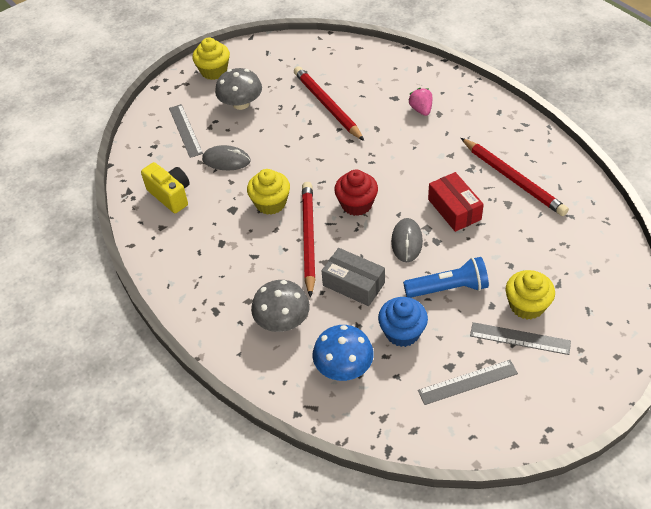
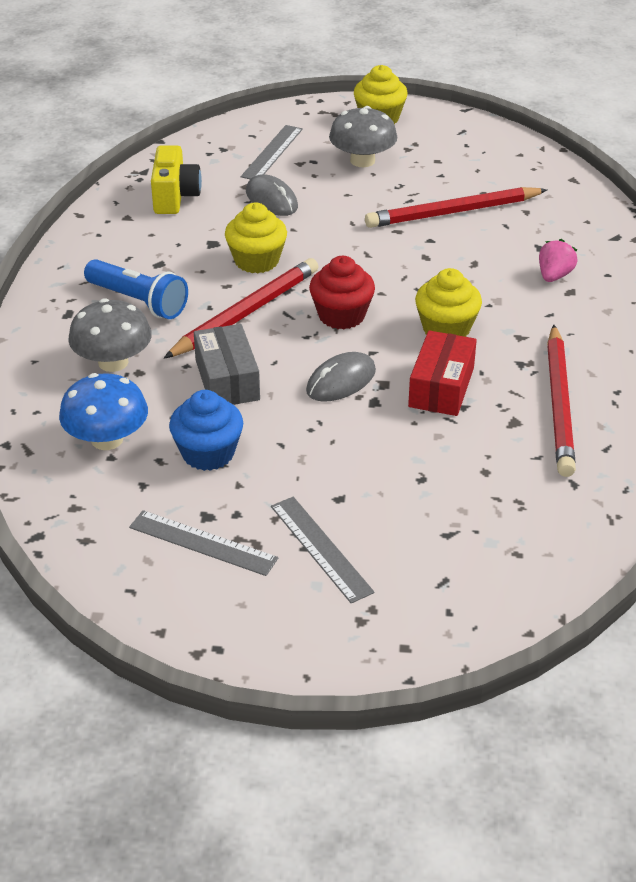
camera: 40 degrees right, 10 degrees down
red pencil [294,66,364,141] -> red pencil turned 120 degrees counterclockwise [365,187,547,228]
blue flashlight [403,257,489,298] -> blue flashlight moved to [84,259,188,319]
yellow cupcake [506,270,555,320] -> yellow cupcake moved to [415,268,482,337]

